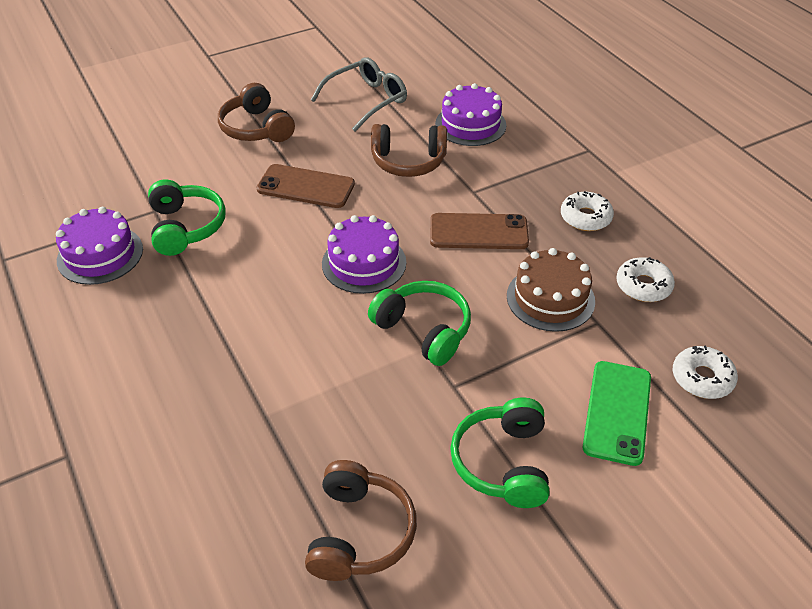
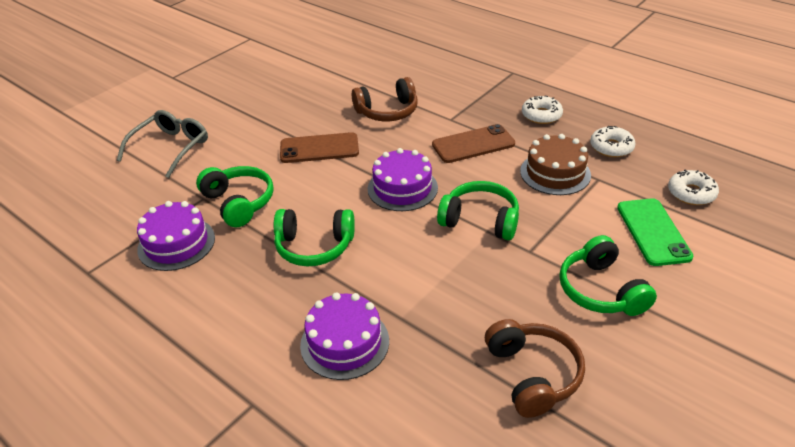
camera: 20 degrees left, 5 degrees down
brown headphones [218,83,295,142] -> none
grey glasses [311,57,407,131] -> grey glasses moved to [117,110,208,178]
purple cake [435,83,506,146] -> purple cake moved to [300,293,389,380]
none -> green headphones [274,209,355,266]

